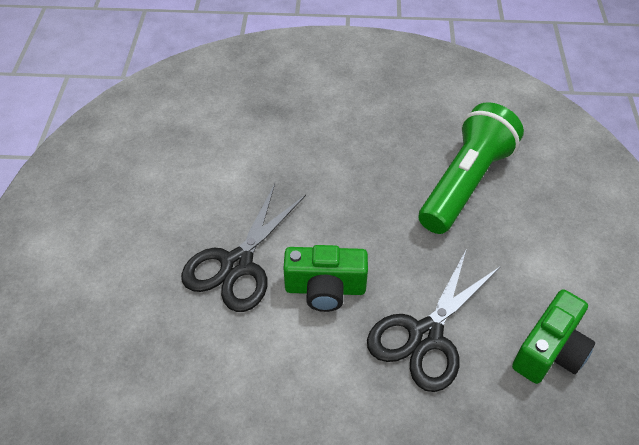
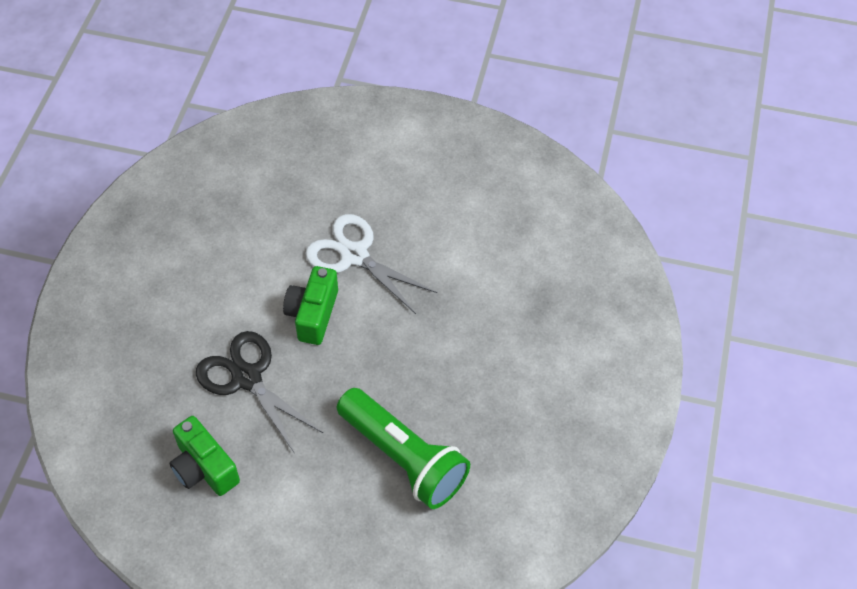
camera: 100 degrees right, 5 degrees up
black scissors [181,184,306,312] -> white scissors [305,214,437,314]

